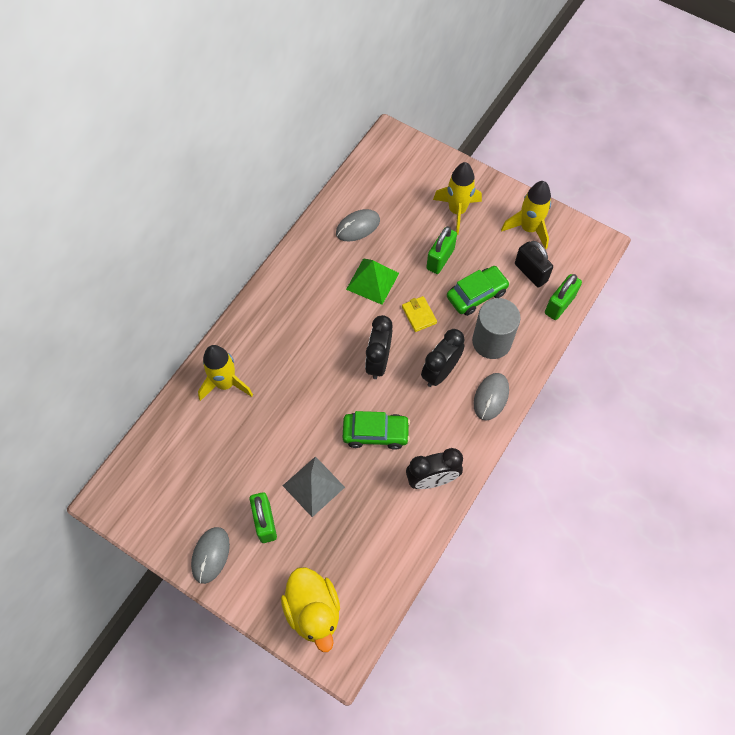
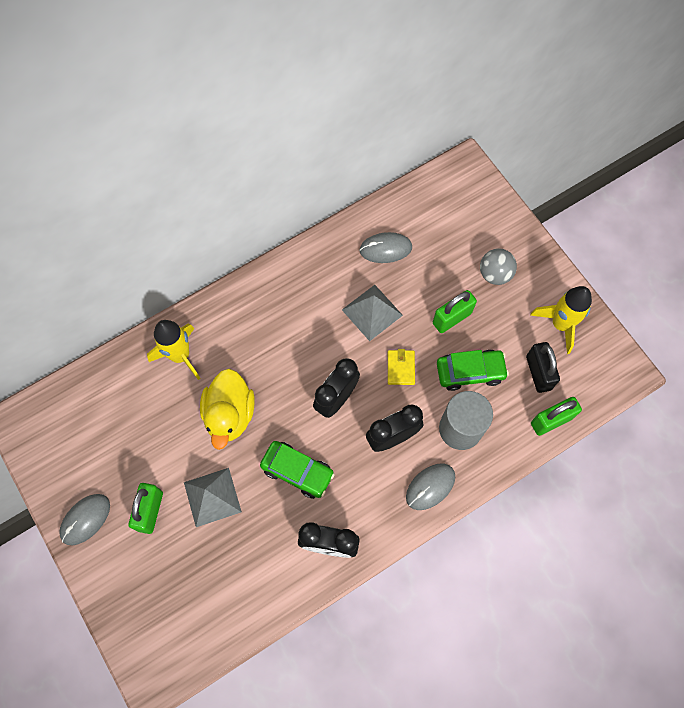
camera: 25 degrees right, 5 degrees up
yellow duck [281,567,340,652] -> yellow duck moved to [200,369,255,450]
green pyramid [346,258,399,305] -> grey pyramid [342,285,403,341]
yellow rocket [433,162,482,235] -> grey ball [480,248,517,285]

